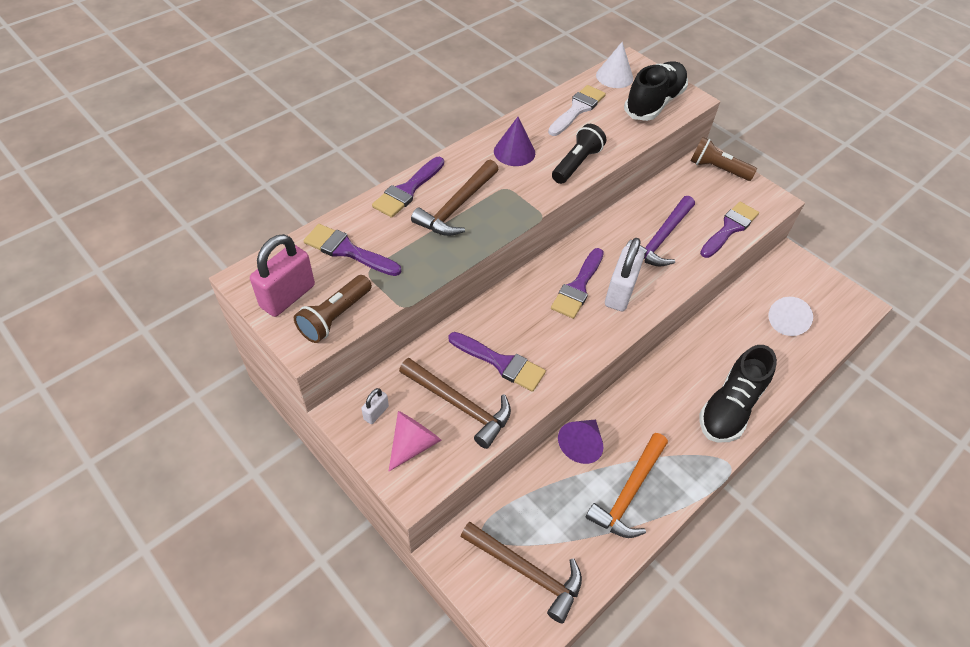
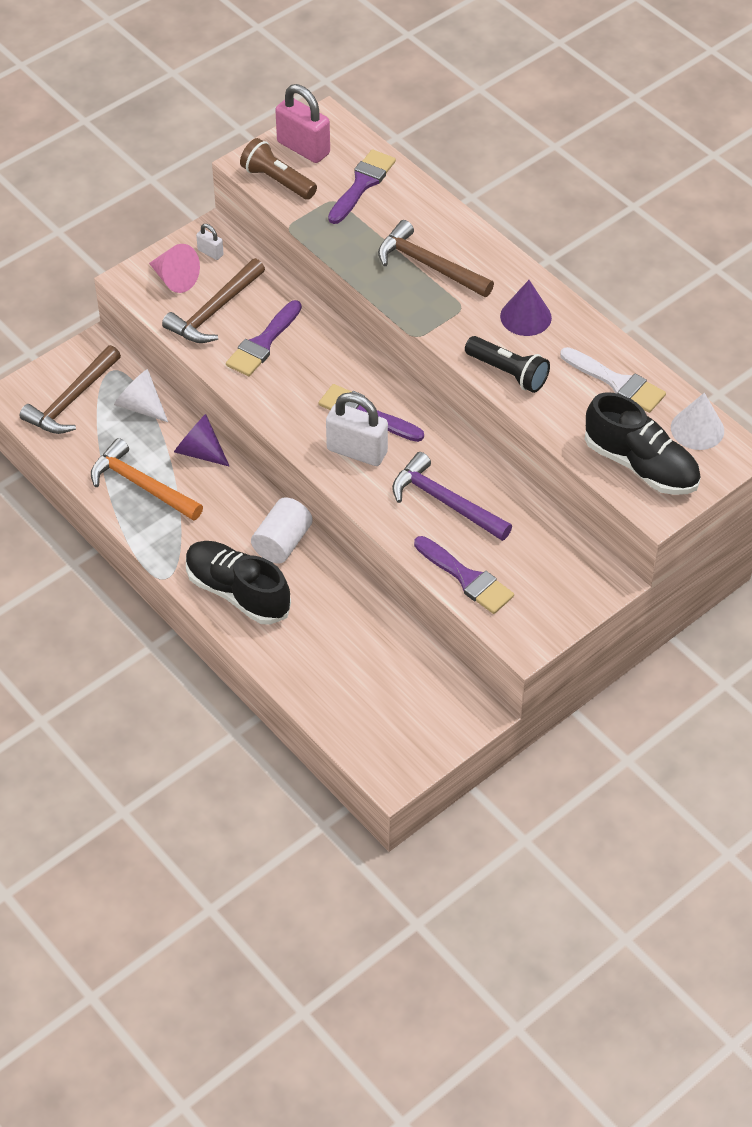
camera: 95 degrees right, 0 degrees up
purple brush [372,157,444,218] -> none
brown flashlight [691,137,757,181] -> none
white cone [769,297,813,336] -> white cone moved to [114,369,168,422]
none -> white cylinder [251,497,313,564]

